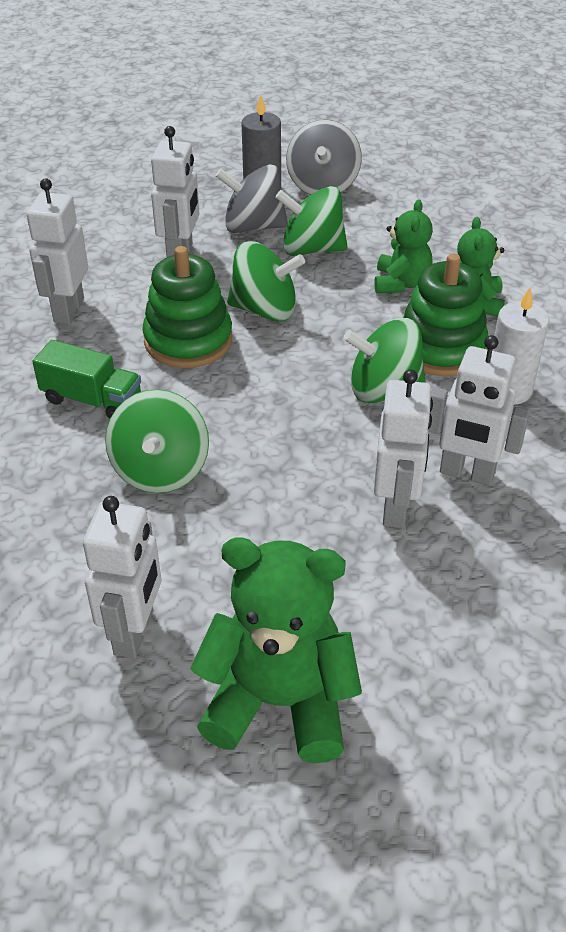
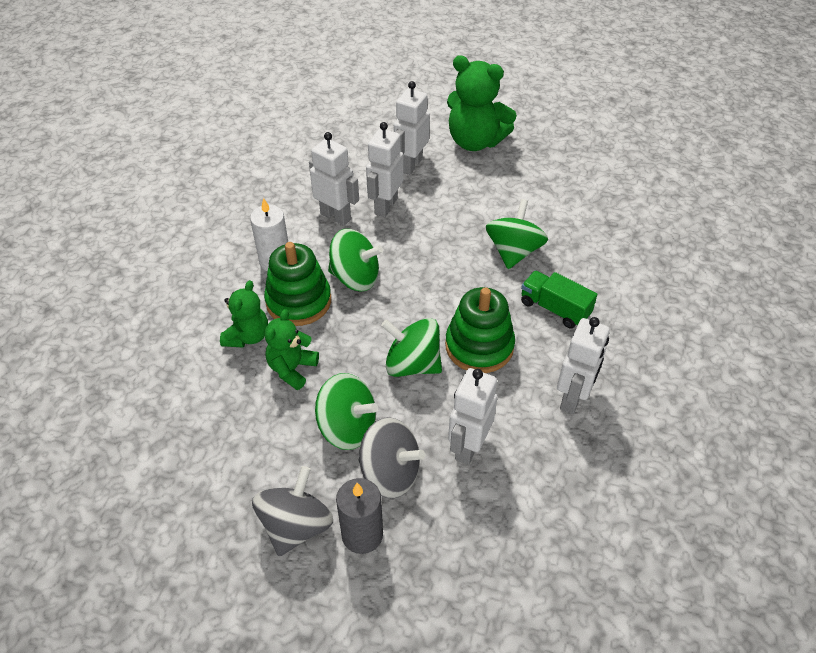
camera: 165 degrees left, 5 degrees up
white robot [83,496,161,659] -> white robot moved to [394,81,430,175]

